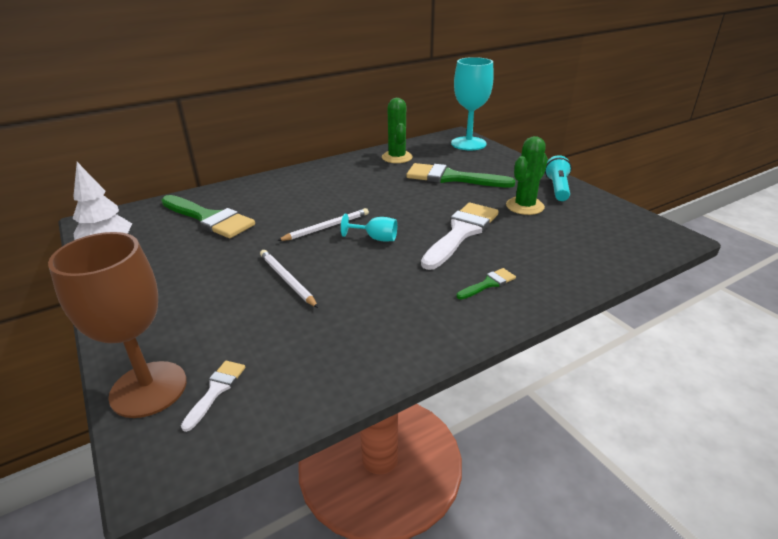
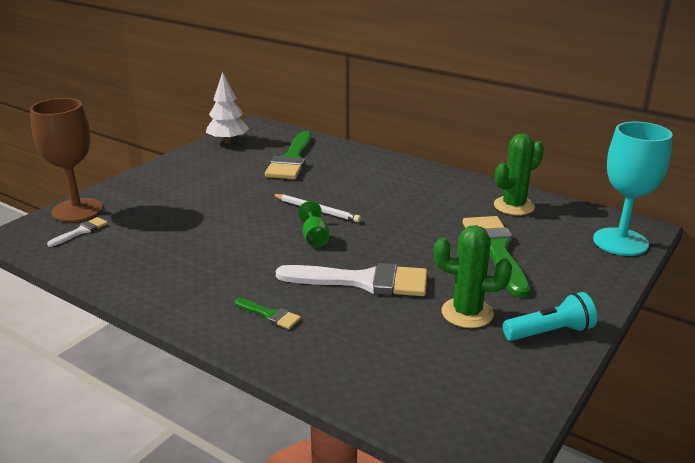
camera: 65 degrees right, 5 degrees down
white brush [181,361,245,432] -> white brush turned 45 degrees counterclockwise [47,217,108,247]
white pencil [260,250,318,308] -> none
turquoise goblet [341,214,397,241] -> green goblet [298,201,329,247]

